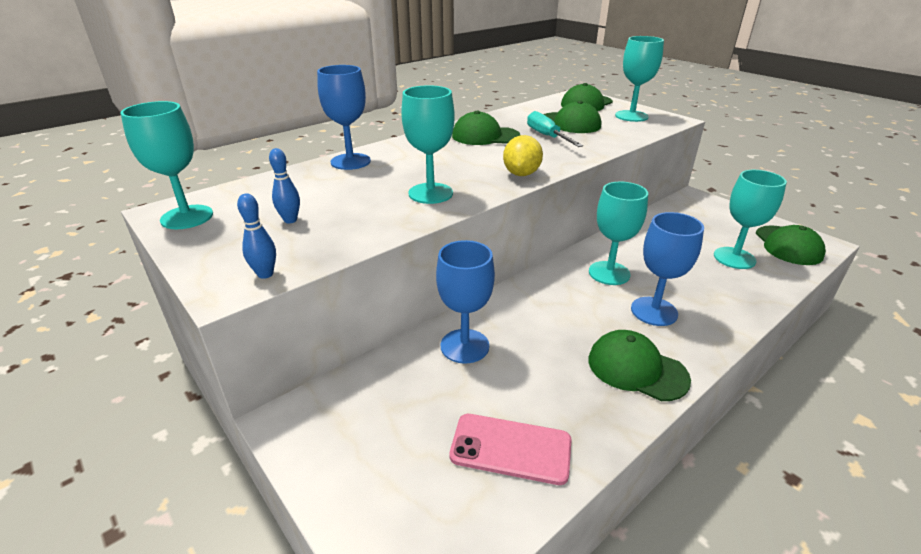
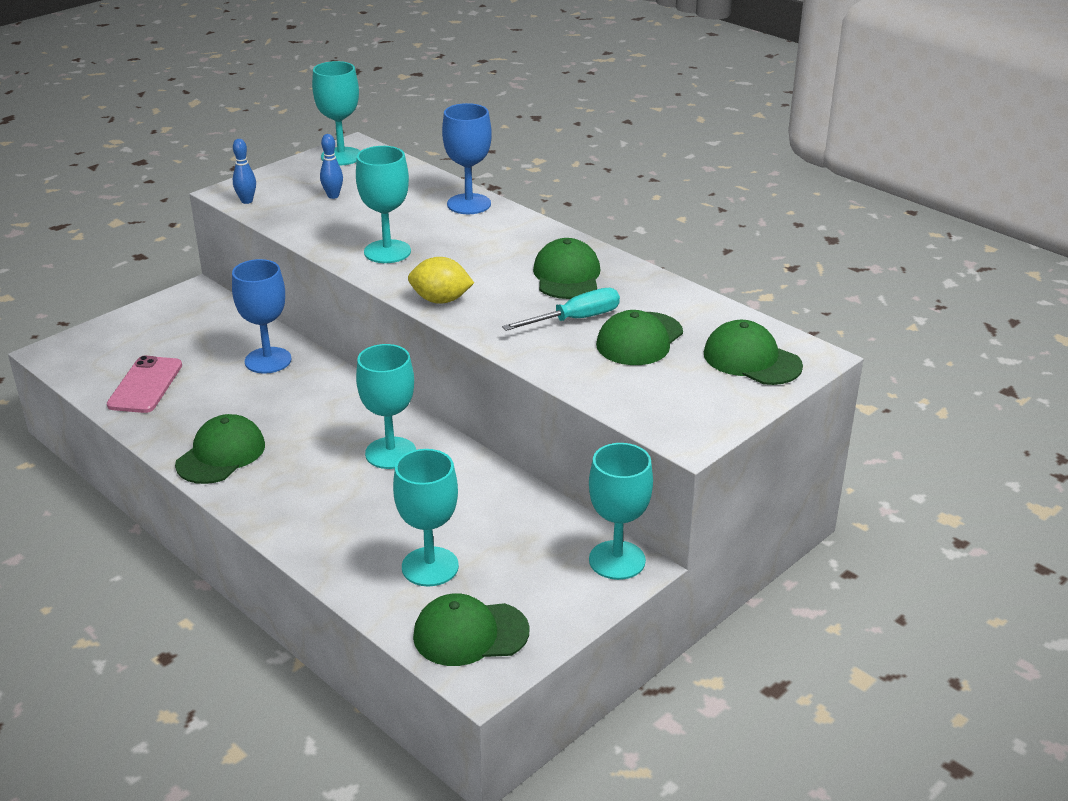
camera: 85 degrees right, 0 degrees up
turquoise goblet [615,36,664,122] -> turquoise goblet moved to [589,443,653,580]
blue goblet [631,212,704,326] -> none

